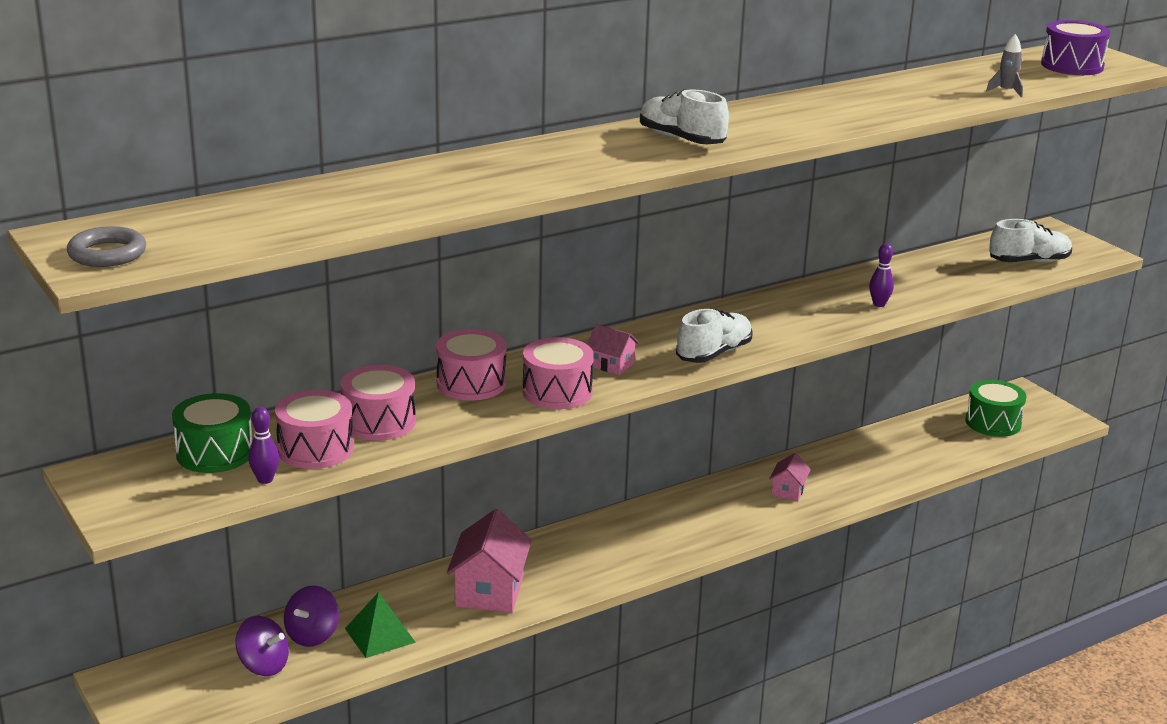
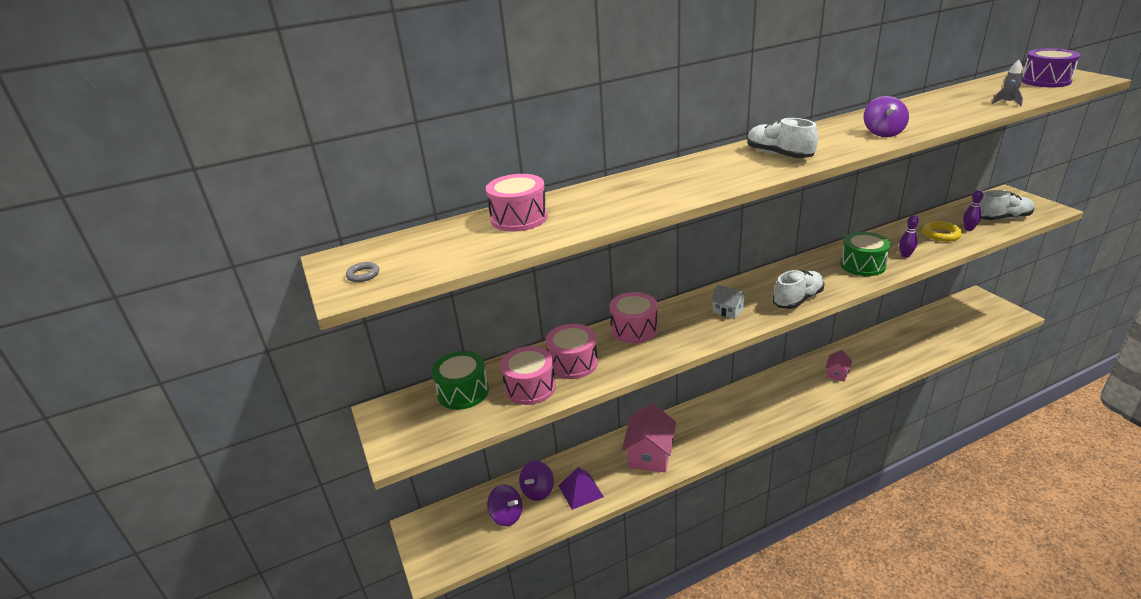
camera: 10 degrees right, 5 degrees up
grey ring [67,226,146,267] -> grey ring [346,262,379,282], size x0.58
purple bowling pin [248,407,279,484] -> purple bowling pin moved to [963,190,983,231]
green pyramid [345,592,416,658] -> purple pyramid [558,467,604,510]
pink drum [523,337,594,409] -> pink drum moved to [486,174,548,232]
pink house [587,324,639,375] -> white house [711,285,747,319]
green drum [965,380,1026,437] -> green drum moved to [840,232,891,276]
none -> purple spinning top [863,96,909,137]
none -> yellow ring [922,221,962,242]

